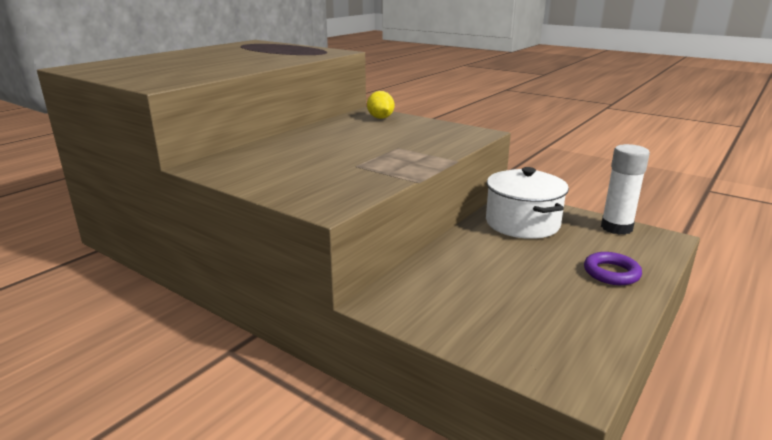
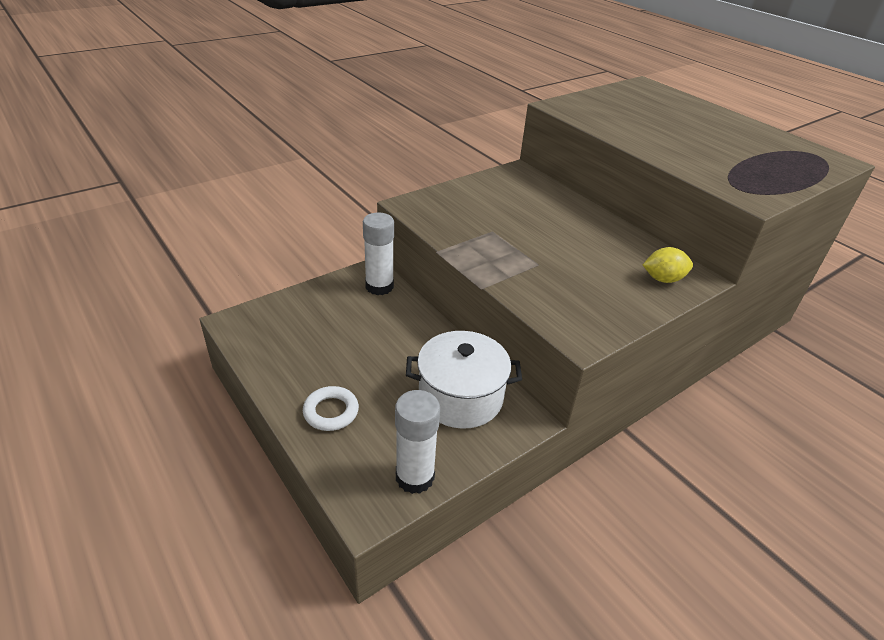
camera: 105 degrees right, 15 degrees up
purple ring [584,252,642,285] -> white ring [303,386,359,431]
none -> white glue stick [363,213,394,295]

